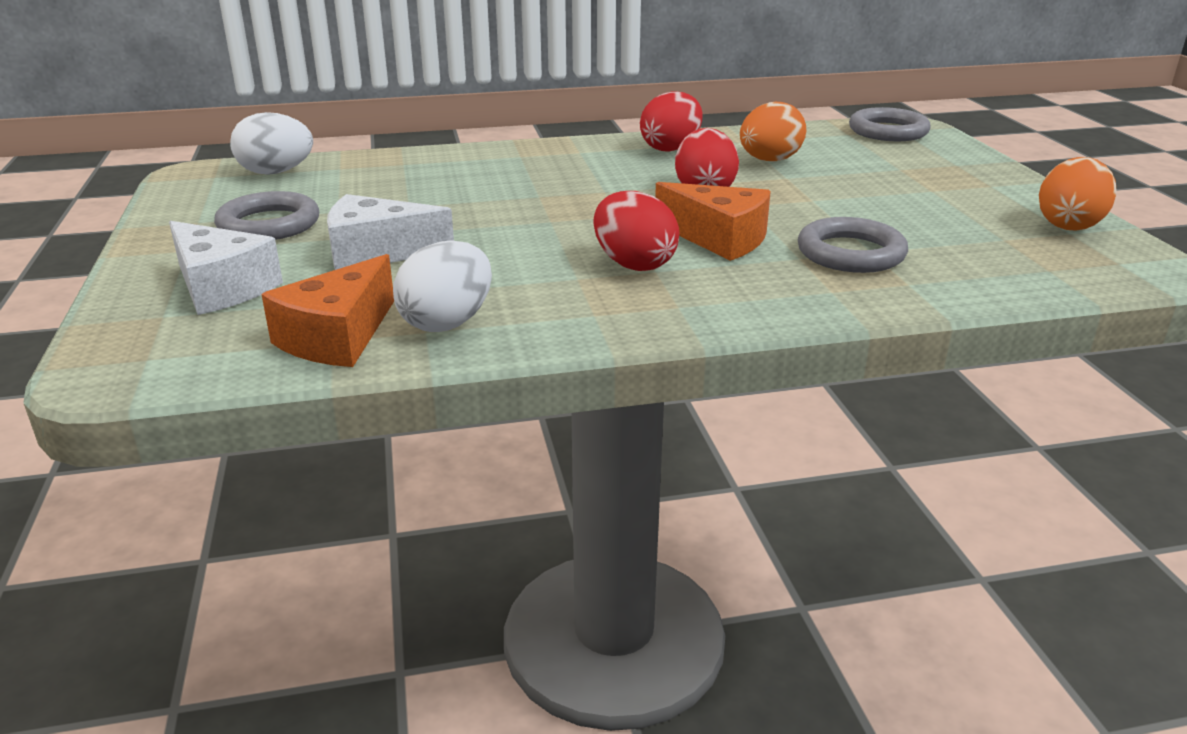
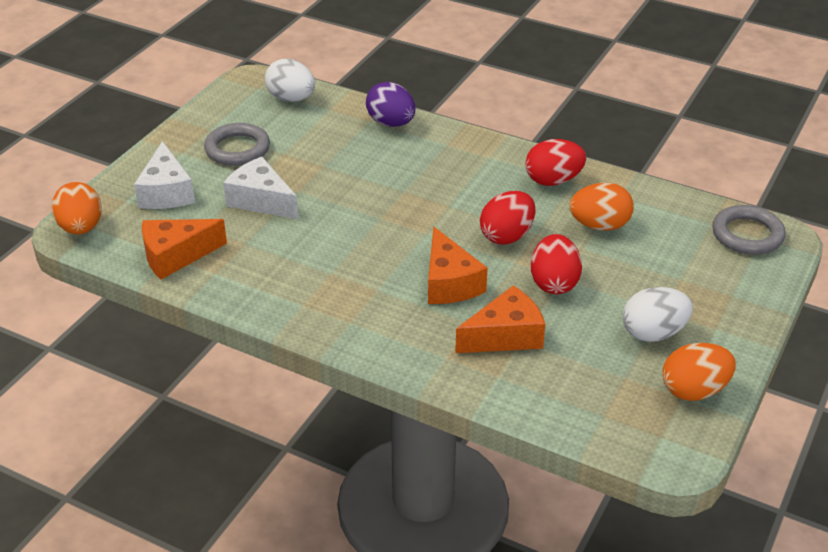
camera: 40 degrees right, 10 degrees up
white egg [393,240,492,332] -> white egg moved to [623,287,693,342]
red egg [593,191,679,271] -> red egg moved to [531,234,582,294]
grey ring [798,217,908,273] -> orange cheese [455,285,545,353]
none -> orange egg [52,182,102,234]
none -> purple egg [366,82,415,127]

